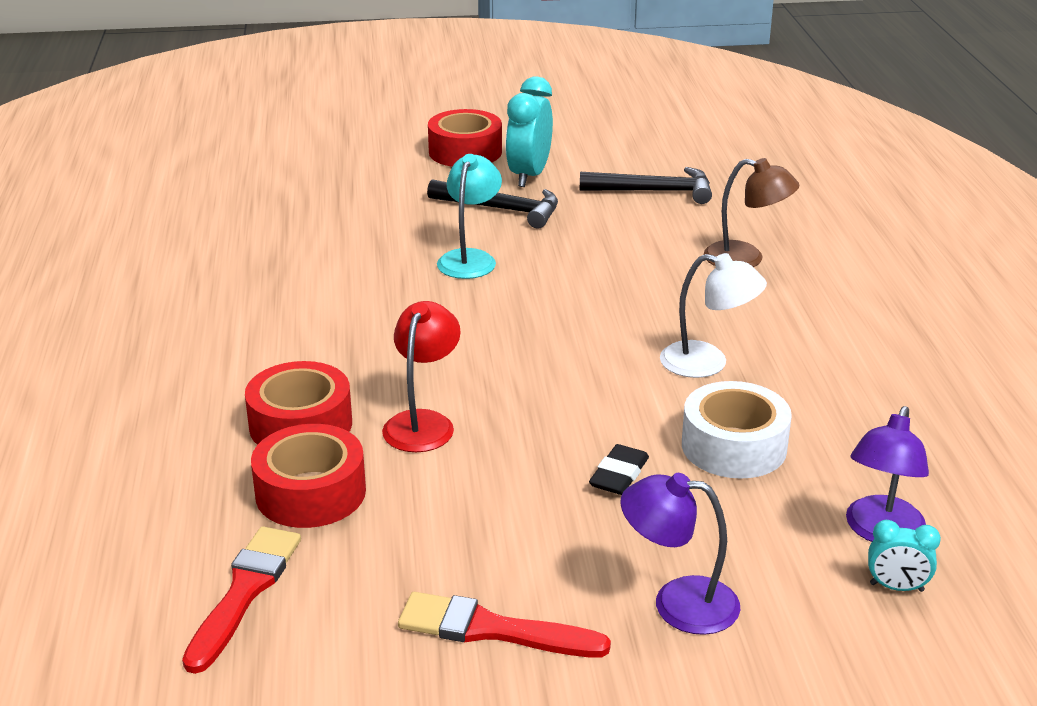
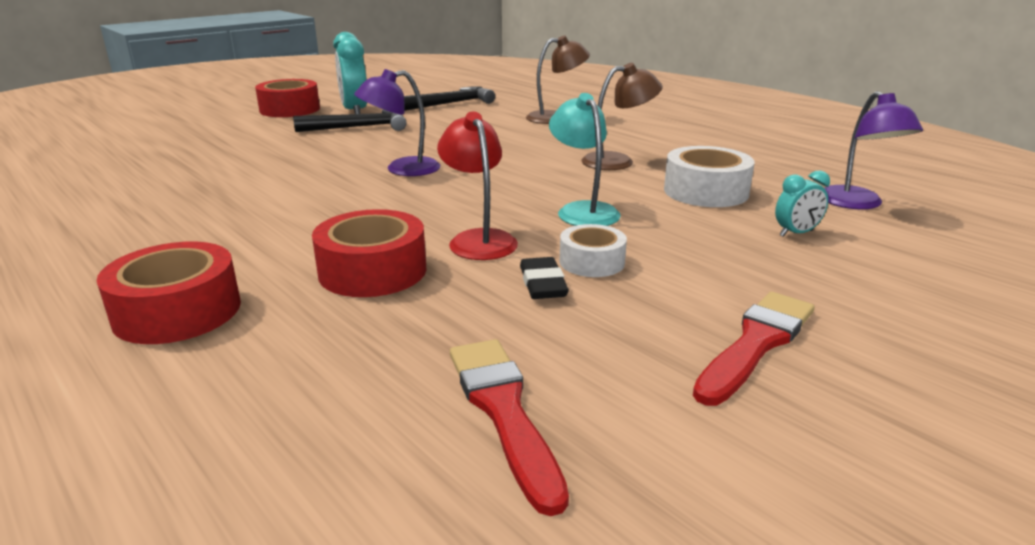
camera: 35 degrees left, 5 degrees down
red tape [251,424,366,528] -> red tape moved to [96,242,241,344]
red brush [398,592,611,657] -> red brush turned 150 degrees clockwise [693,292,815,406]
turquoise lamp [437,154,502,279] -> turquoise lamp moved to [549,93,621,226]
black eraser [589,444,649,495] -> black eraser moved to [520,257,569,299]
purple lamp [620,473,740,635] -> purple lamp moved to [354,69,440,176]
white lamp [660,253,767,378] -> brown lamp [581,63,663,170]
turquoise clock [868,520,941,592] -> turquoise clock moved to [775,170,830,237]
none -> white tape [559,224,627,277]

